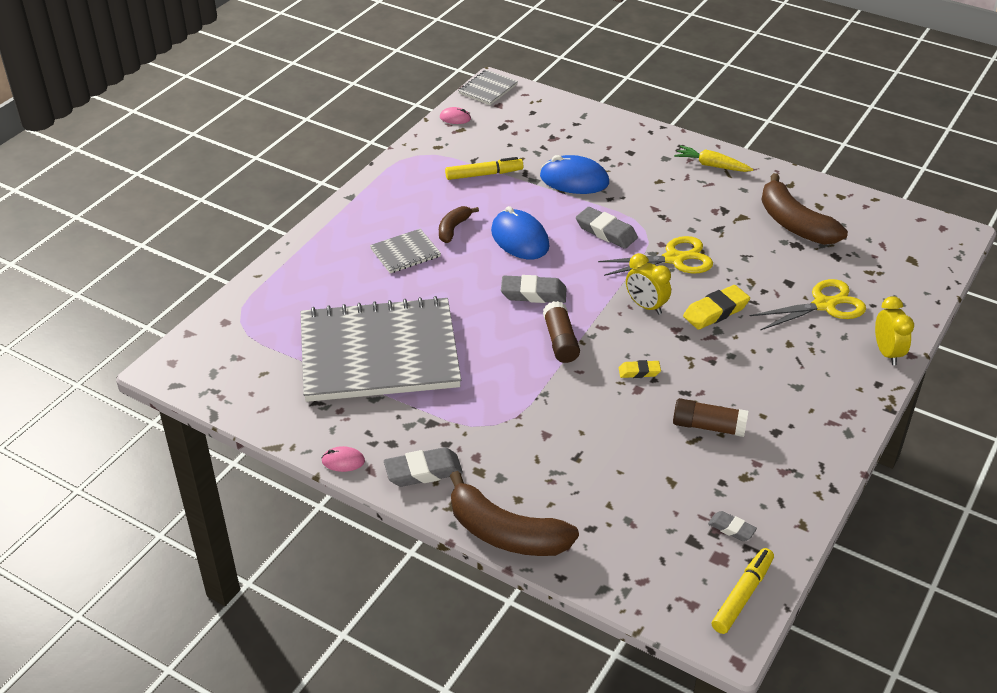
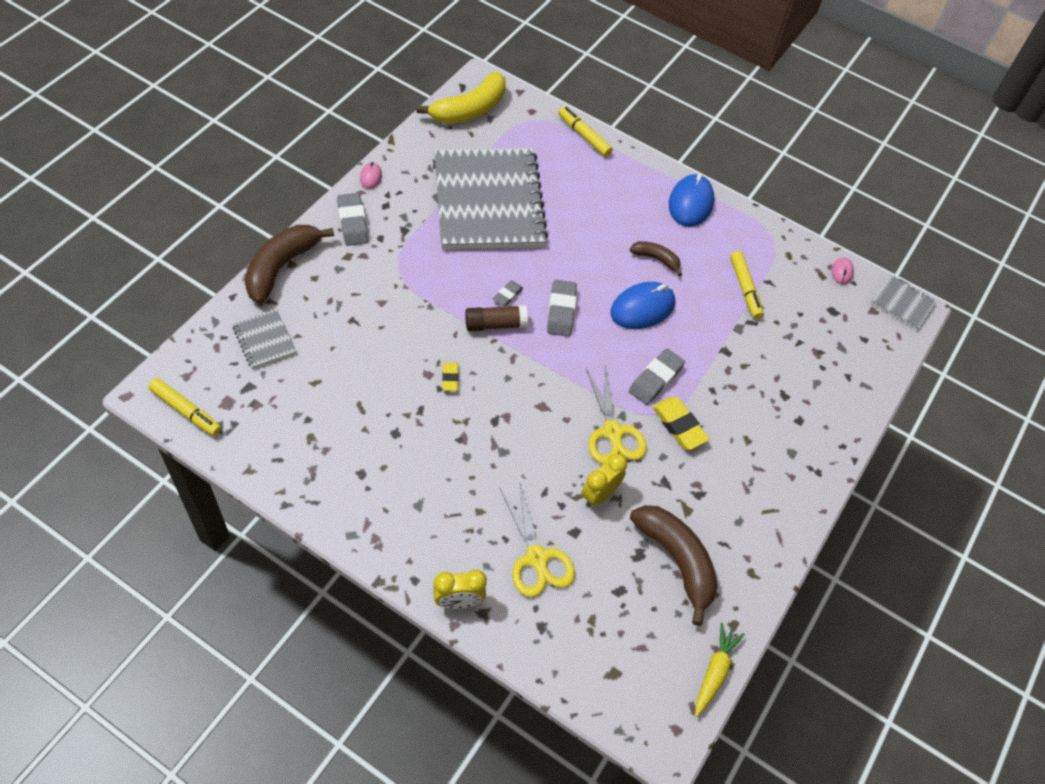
camera: 85 degrees right, 15 degrees up
grey notebook [370,229,441,273] -> grey notebook moved to [233,309,297,369]
blue mouse [540,155,609,194] -> blue mouse moved to [669,173,714,227]
yellow clock [626,253,671,315] -> yellow clock moved to [582,454,627,507]
brown glue stick [673,398,748,437] -> none
yellow carrot [674,145,753,172] -> yellow carrot moved to [695,623,745,717]
yellow eraser [683,285,750,330] -> yellow eraser moved to [652,397,709,450]
grey eraser [708,511,757,541] -> grey eraser moved to [493,281,523,306]
brown banana [761,173,848,245] -> brown banana turned 90 degrees clockwise [630,505,718,626]
none -> yellow banana [416,72,506,124]
none -> yellow marker [559,107,613,157]

